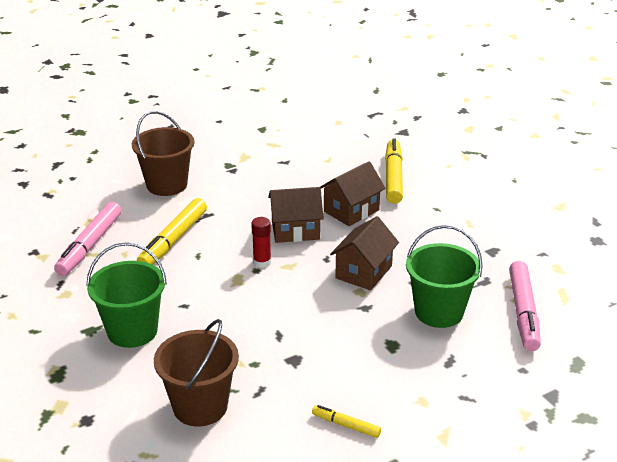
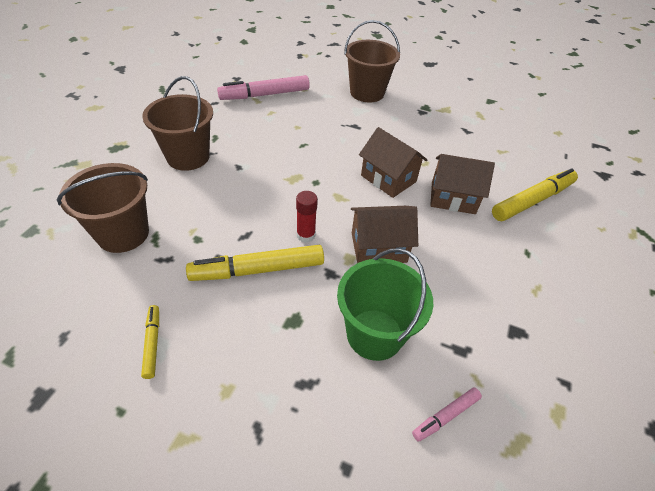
camera: 50 degrees right, 15 degrees up
green bucket [86,242,167,348] -> brown bucket [142,76,213,171]
yellow marker [137,198,207,265] -> yellow marker moved to [186,245,324,281]
red glue stick [251,217,271,268] -> red glue stick moved to [296,191,318,243]
pink marker [509,261,541,351] -> pink marker [412,388,482,442], size x0.51

